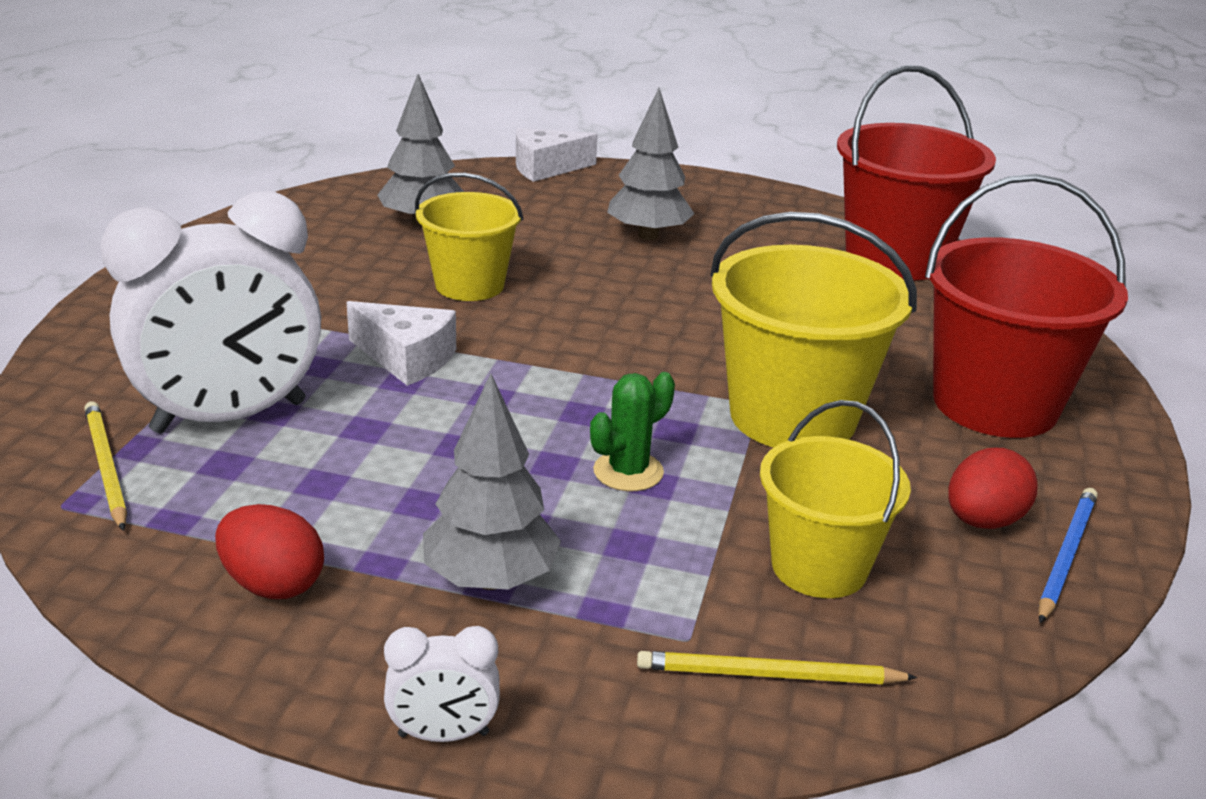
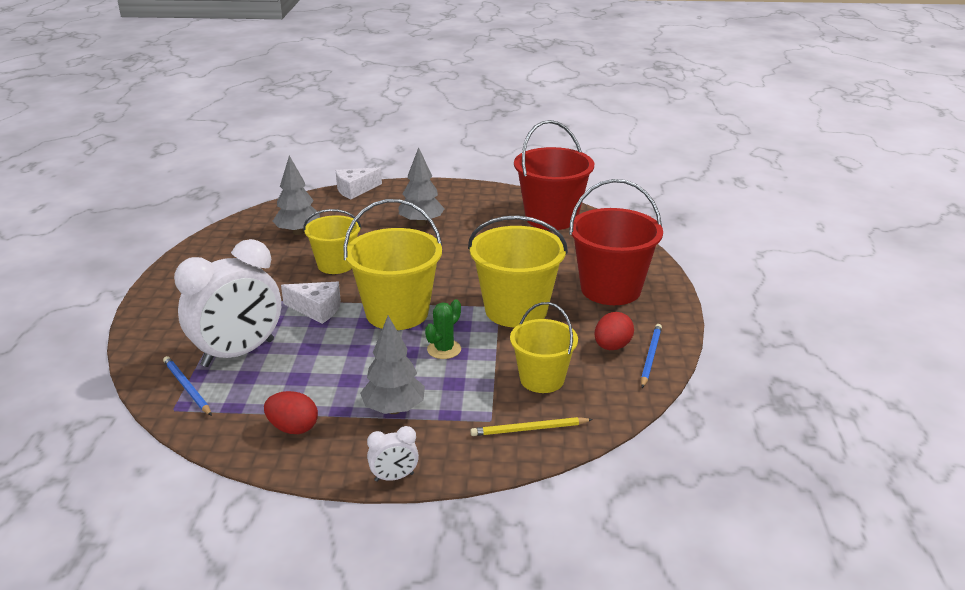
camera: 10 degrees left, 0 degrees up
yellow pencil [85,401,127,531] -> blue pencil [163,356,212,416]
none -> yellow bucket [343,199,442,330]

